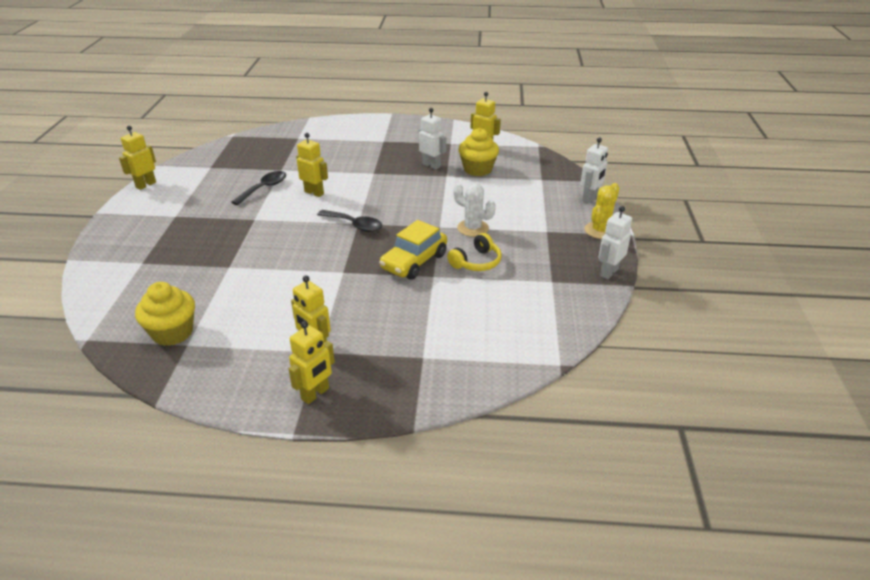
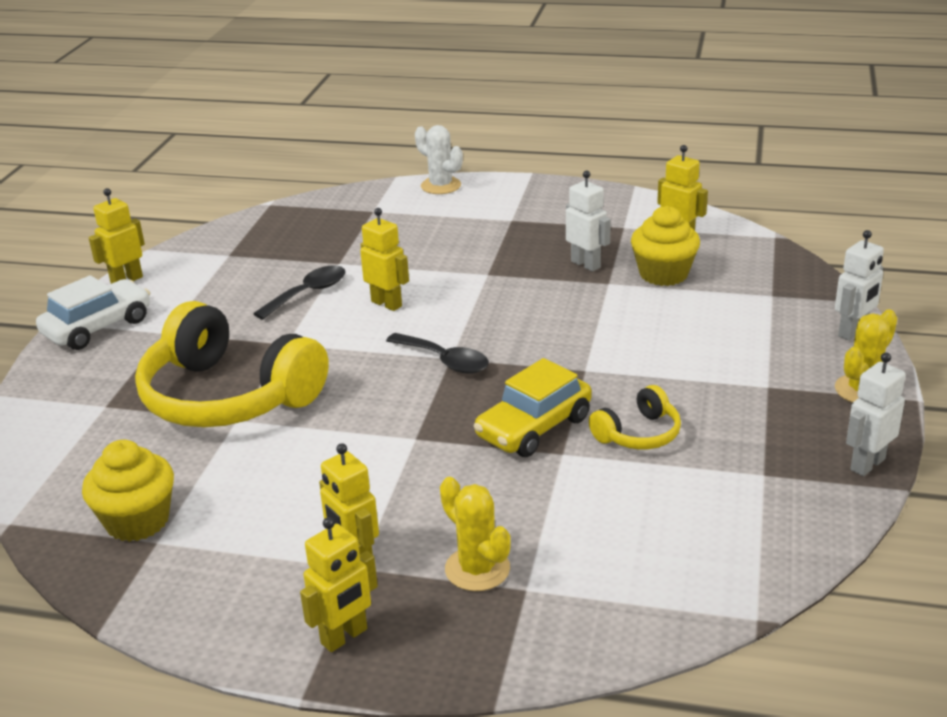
camera: 10 degrees right, 5 degrees down
white cactus [453,183,496,237] -> white cactus moved to [415,125,463,194]
none -> white car [36,275,150,350]
none -> yellow headphones [135,301,329,427]
none -> yellow cactus [440,477,511,591]

